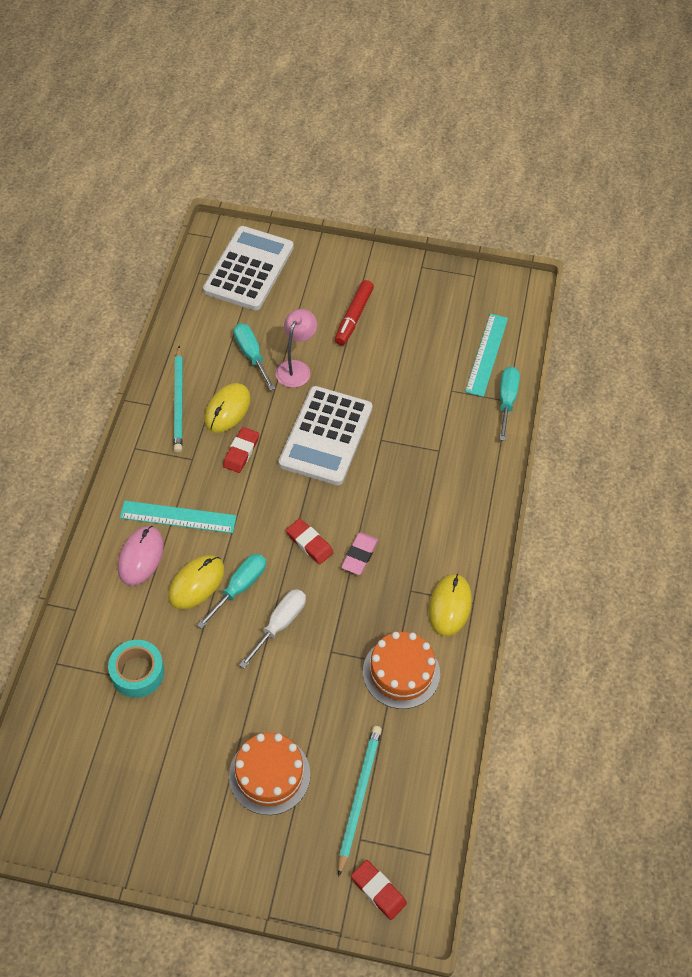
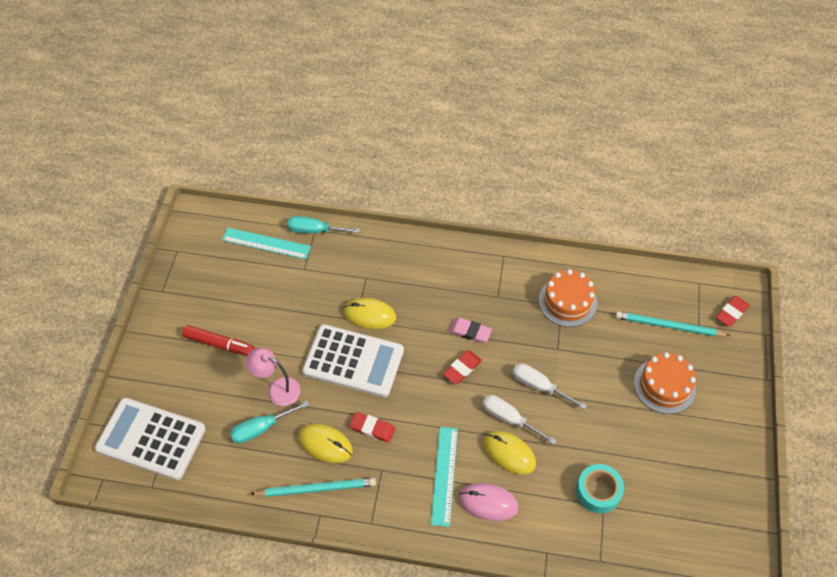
camera: 90 degrees left, 0 degrees up
turquoise screwdriver [197,554,266,629] -> white screwdriver [482,395,557,445]
yellow mouse [428,574,472,636] -> yellow mouse moved to [343,298,396,329]

